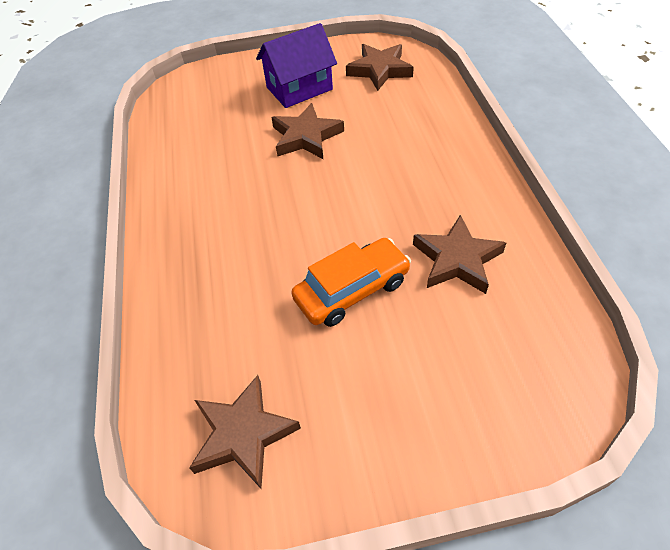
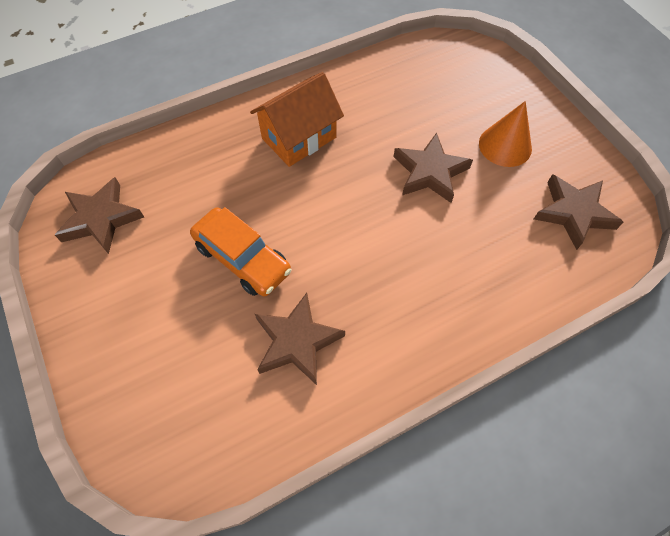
camera: 70 degrees right, 10 degrees up
purple house [256,23,337,108] -> orange cone [479,101,532,167]
none -> orange house [250,72,344,167]

